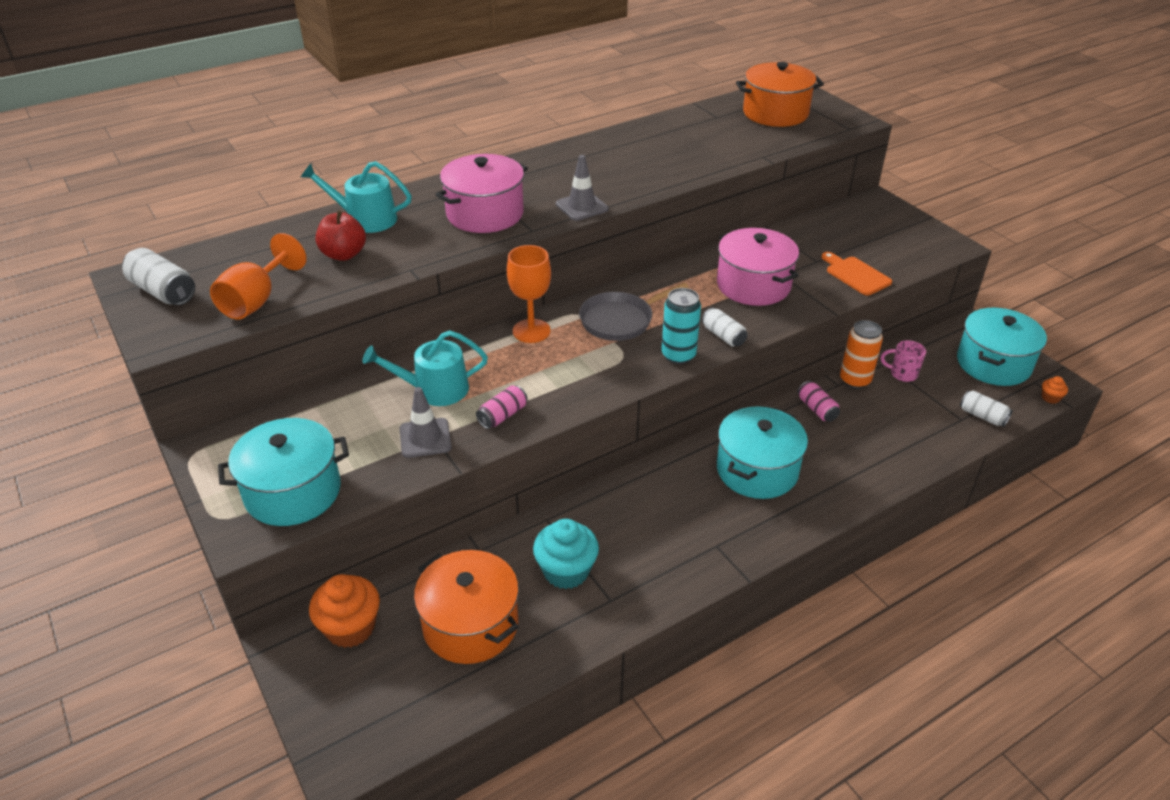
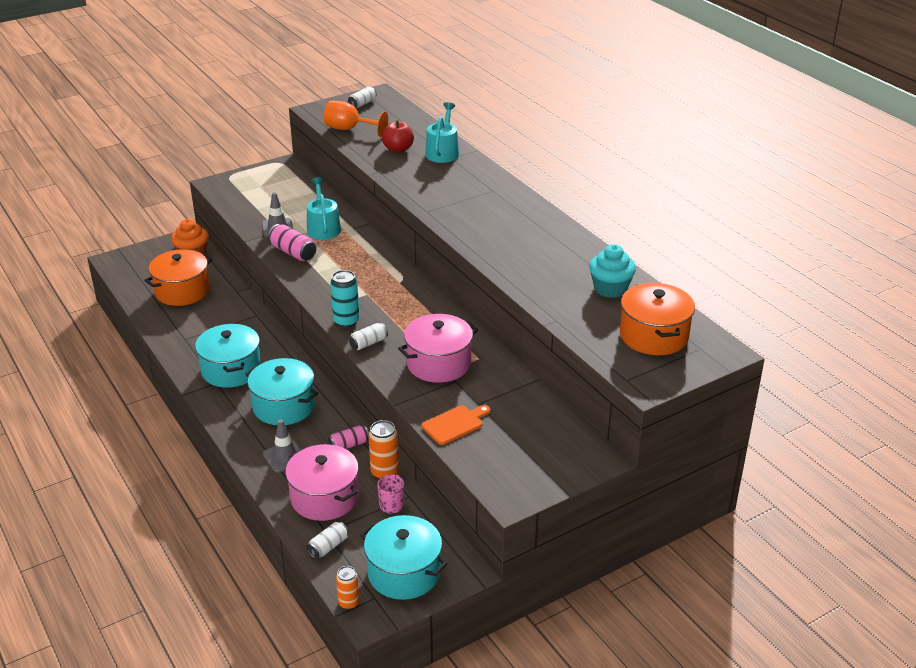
camera: 90 degrees right, 5 degrees down
white can [122,248,195,305] -> white can [348,87,377,108], size x0.67
turquoise pot [218,418,349,526] -> turquoise pot moved to [195,324,261,388]
pink pot [435,154,528,233] -> pink pot moved to [285,444,359,521]
pink can [476,385,527,429] -> pink can [268,224,316,261], size x1.50
orange goblet [507,245,551,343] -> none
turquoise cupcake [533,519,599,589] -> turquoise cupcake moved to [589,244,636,298]
grey traffic cone [556,155,608,221] -> grey traffic cone moved to [263,420,300,473]
grey pan [579,282,688,341] -> none
orange cupcake [1042,376,1068,404] -> orange can [336,566,360,610]

